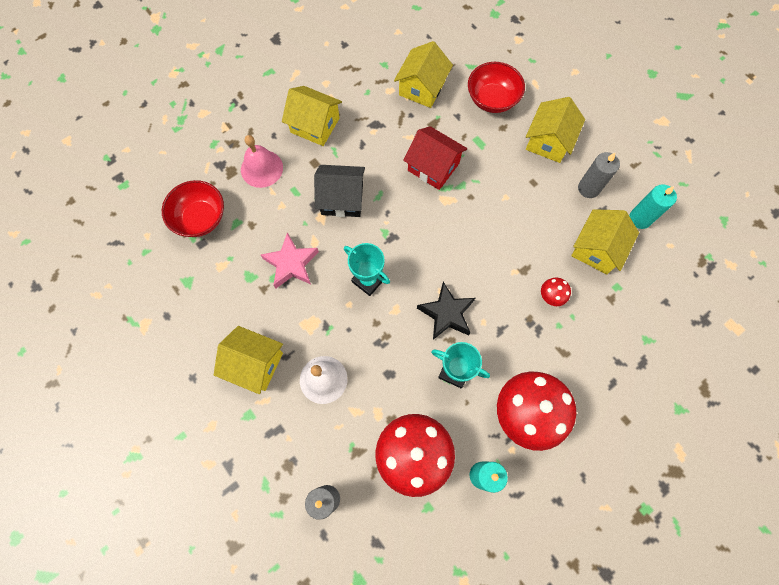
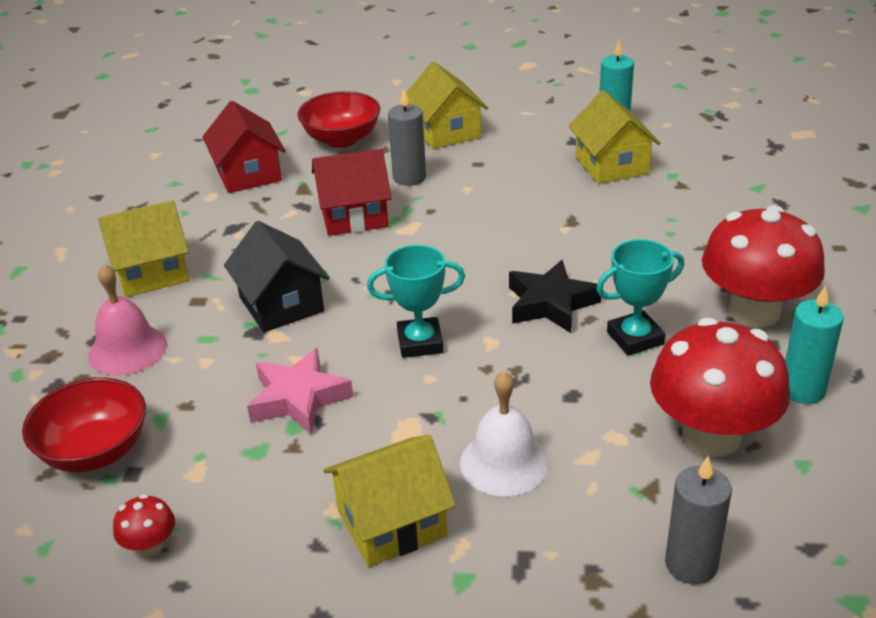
camera: 45 degrees left, 35 degrees down
black house [314,165,365,217] -> black house turned 75 degrees counterclockwise [224,221,330,332]
yellow house [394,41,453,108] -> red house [202,101,286,193]
red mushroom [541,278,571,306] -> red mushroom moved to [113,494,175,557]
grey candle [578,152,620,198] -> grey candle moved to [388,88,426,186]

